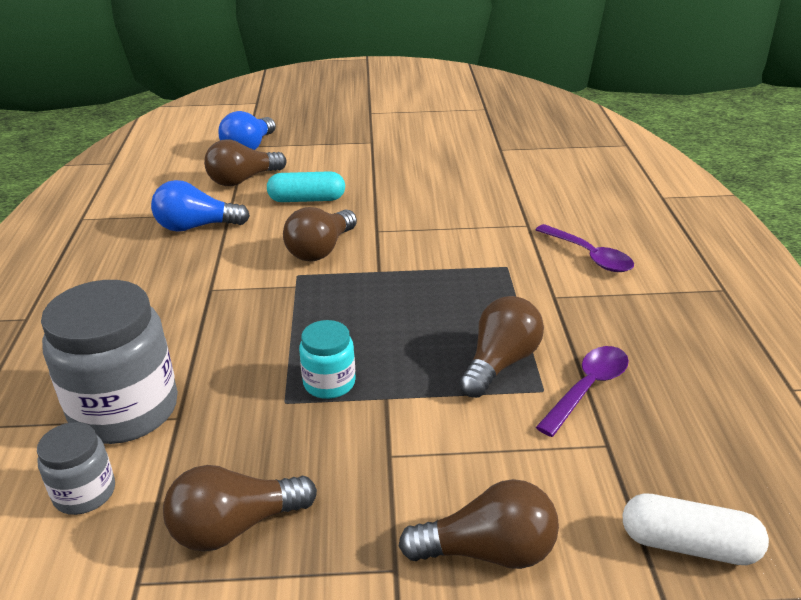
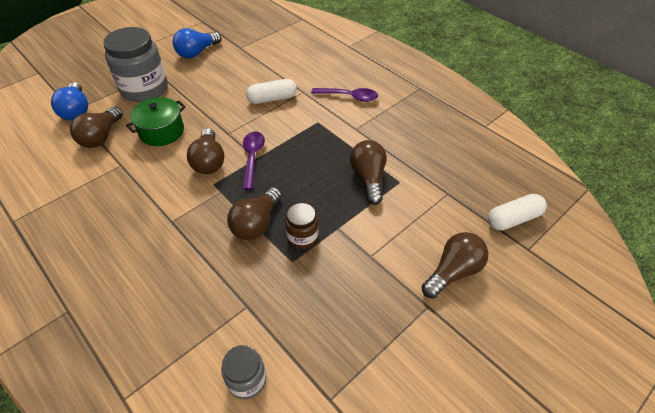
camera: 40 degrees left, 15 degrees up
grey jar [41,280,178,444] -> grey jar moved to [103,27,168,102]
blue light bulb [151,180,250,232] -> blue light bulb moved to [173,28,221,58]
brown light bulb [163,465,317,552] -> brown light bulb moved to [227,187,282,240]
turquoise capsule [267,171,345,202] -> green pot [126,97,186,146]
turquoise jar [299,320,356,399] -> brown jar [285,203,319,249]
purple spoon [536,346,629,437] -> purple spoon moved to [242,131,265,190]
none -> white capsule [246,79,297,104]

